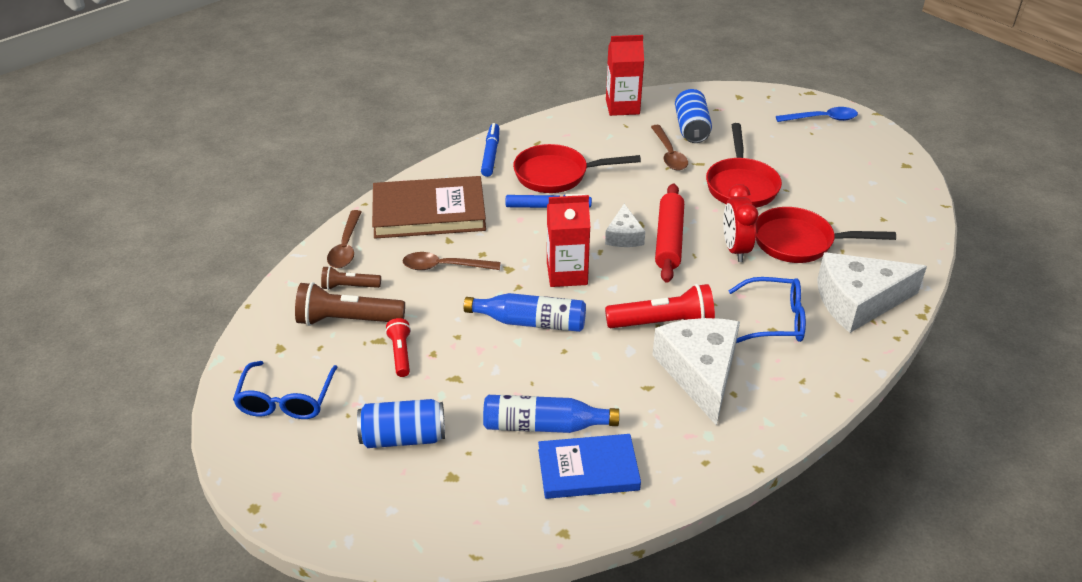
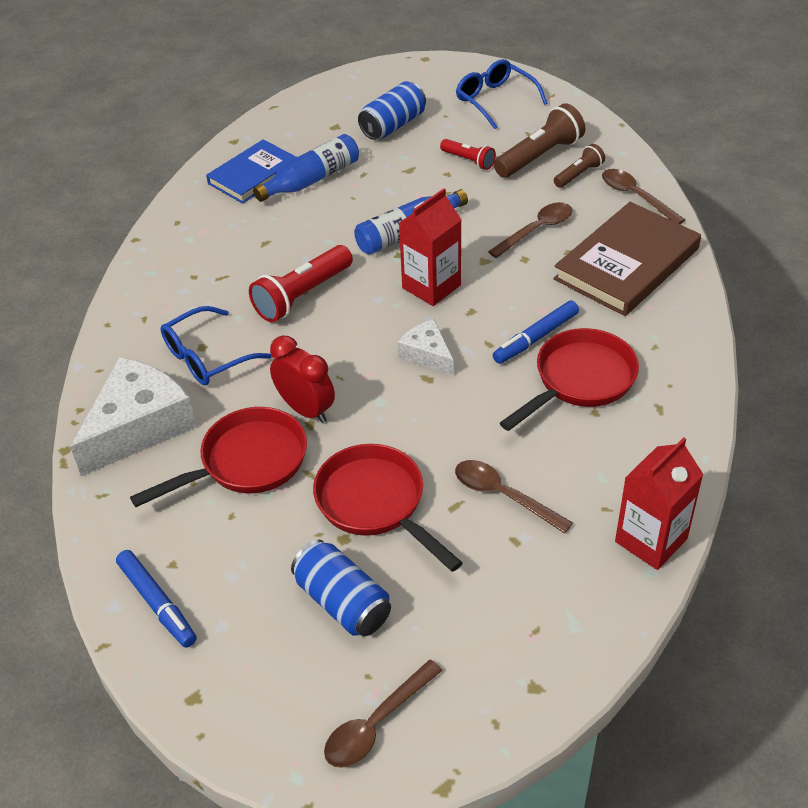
camera: 140 degrees right, 5 degrees up
blue marker [481,123,499,177] -> blue marker moved to [116,550,197,648]
white cheese [652,318,740,426] -> none
red rolling pin [655,183,684,283] -> none
blue can [675,89,712,143] -> blue can moved to [291,540,391,636]
blue spoon [776,107,858,122] -> brown spoon [324,659,443,768]

